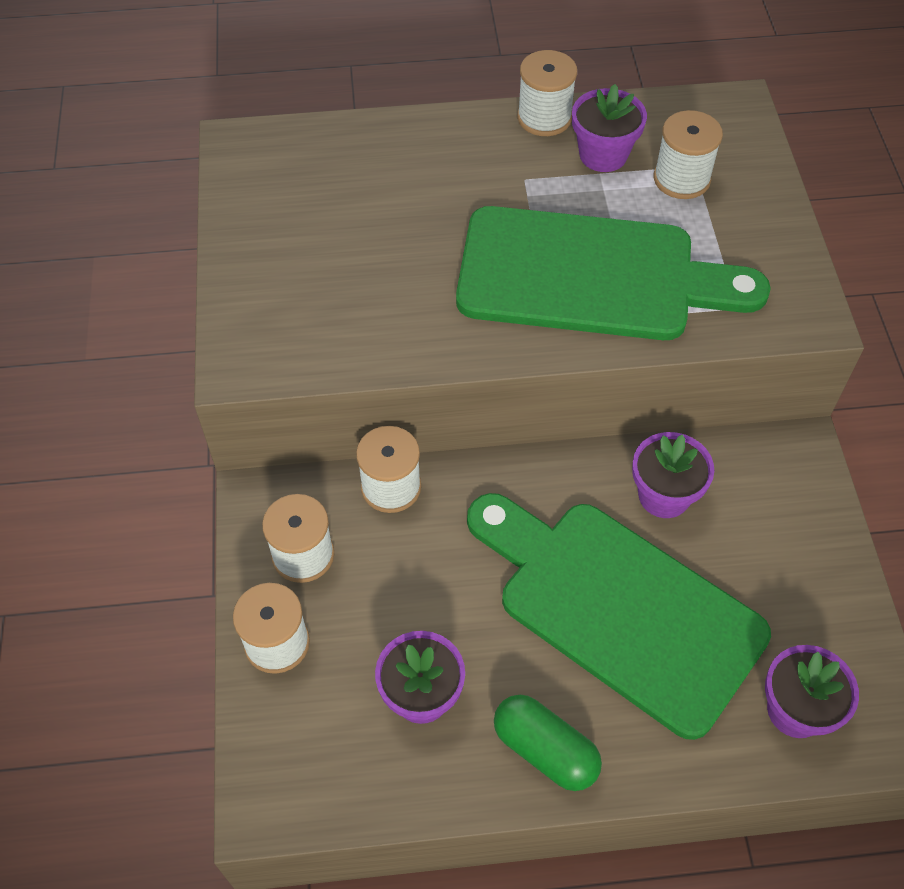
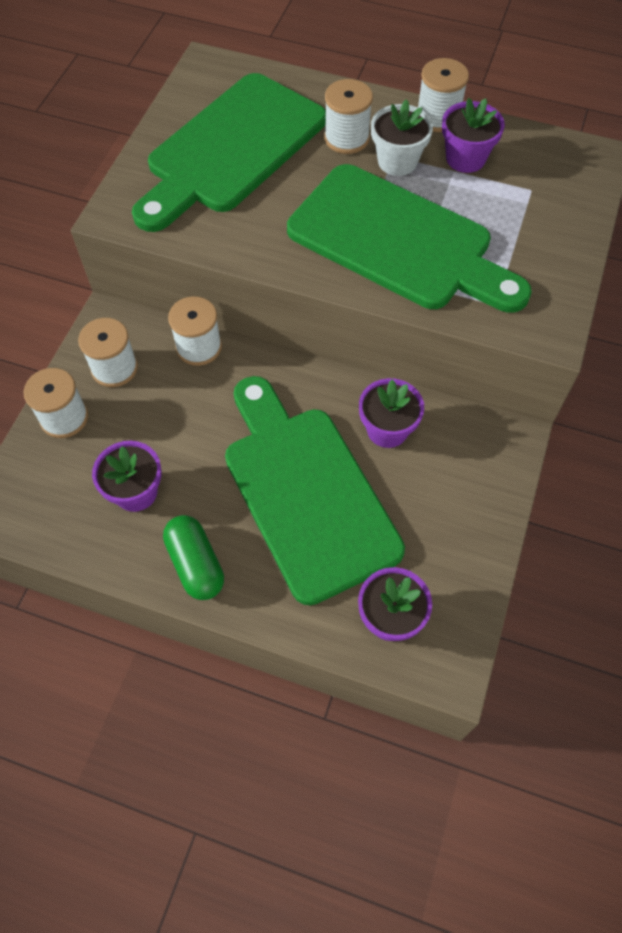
camera: 25 degrees right, 5 degrees up
white spool [654,110,723,199] -> white spool moved to [324,79,373,154]
none -> green cutting board [132,73,326,232]
none -> white flower pot [371,99,433,176]

